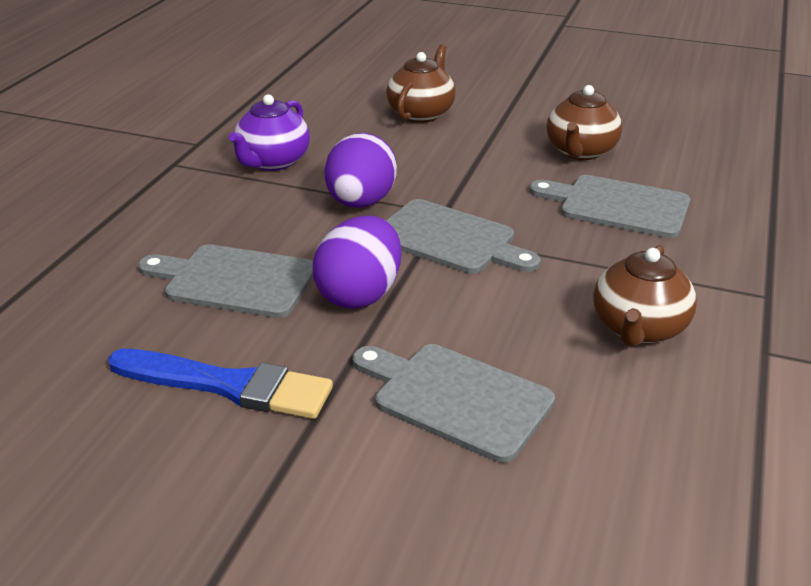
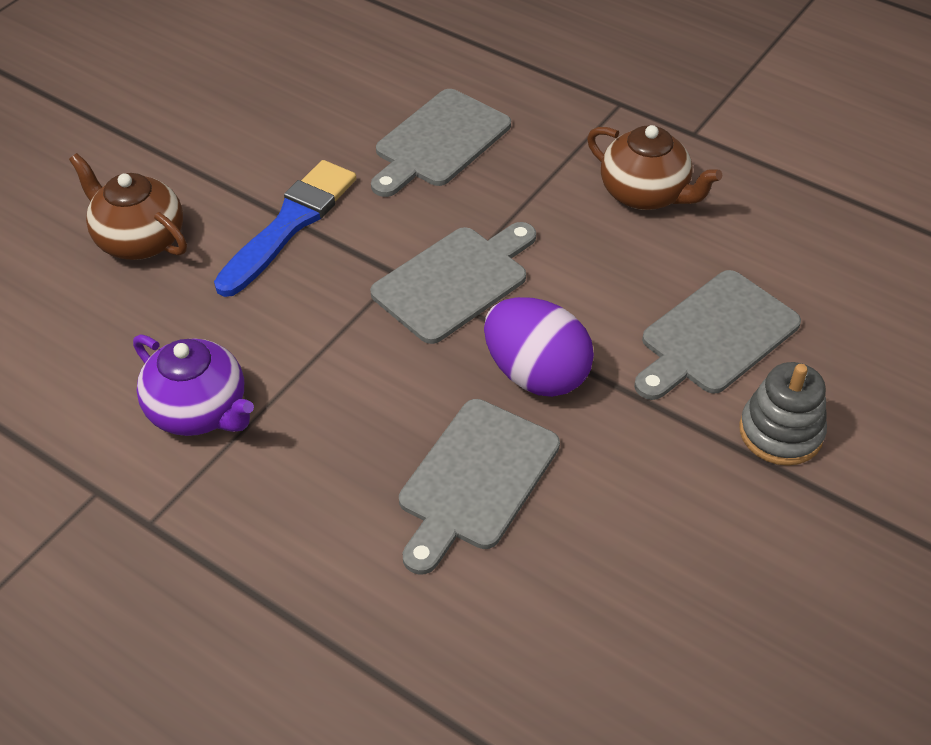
camera: 75 degrees left, 15 degrees up
blue brush [108,349,333,419] -> blue brush moved to [214,160,356,297]
purple egg [325,133,397,208] -> none
brown teapot [547,85,622,160] -> none
none -> grey stacking toy [740,362,827,466]

